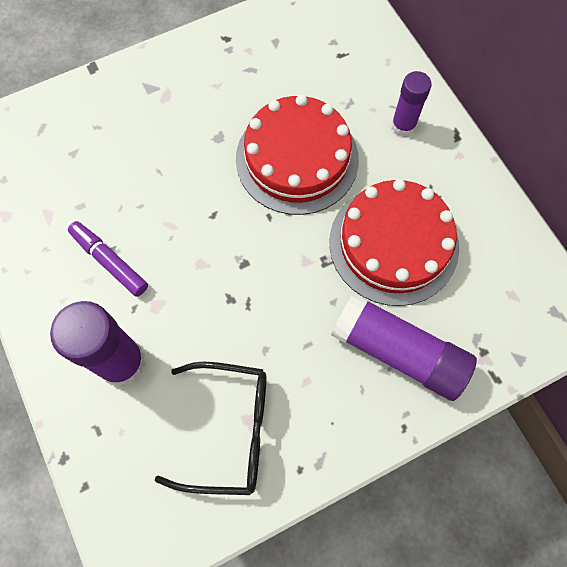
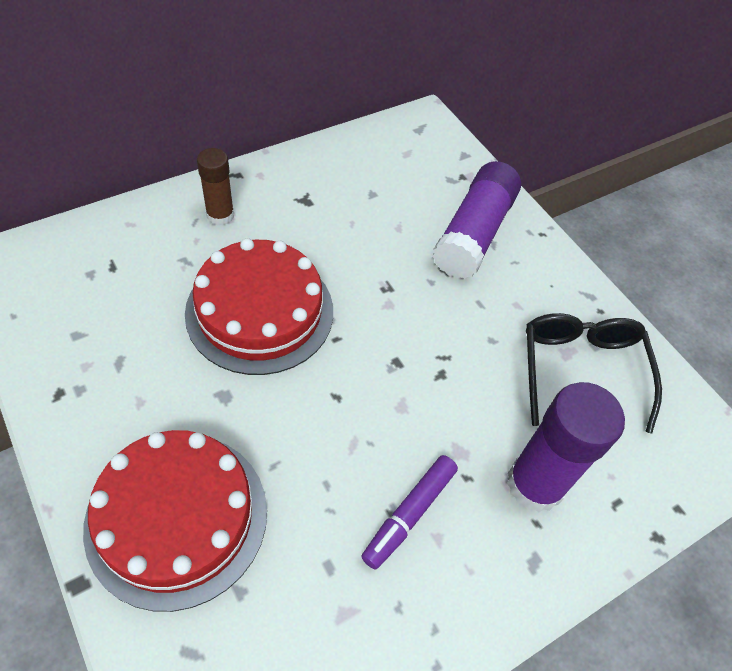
camera: 100 degrees left, 15 degrees down
red cake [329,179,459,306] -> red cake moved to [83,430,267,612]
purple glue stick [391,71,432,136] -> brown glue stick [197,148,234,226]

